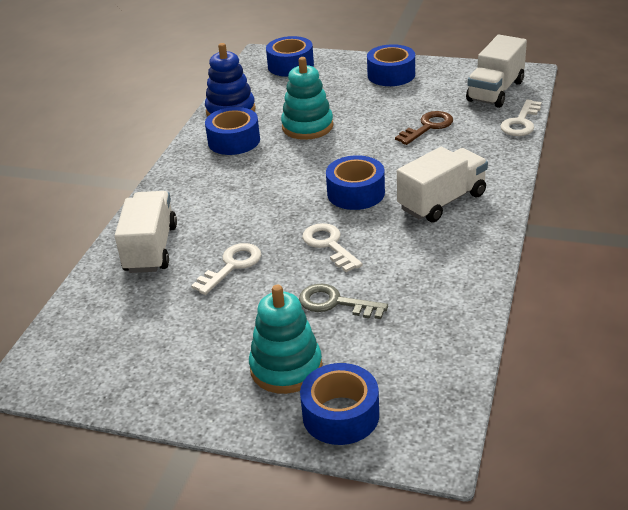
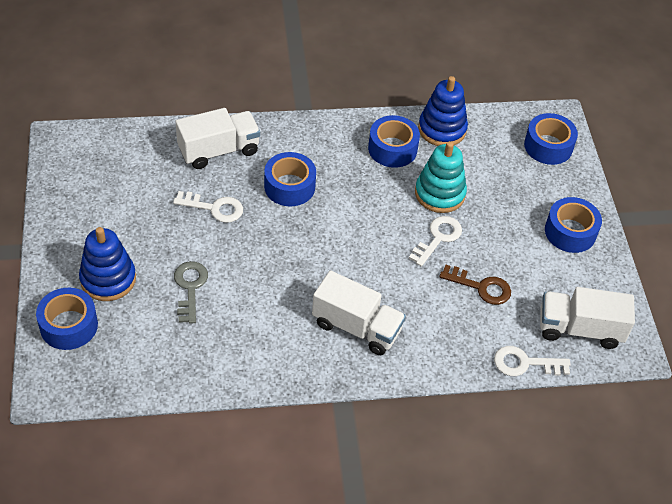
camera: 60 degrees right, 15 degrees up
turquoise stacking toy [249,285,322,394] -> blue stacking toy [79,227,136,301]
white key [302,223,363,272] -> white key moved to [409,216,462,267]
blue tape [326,155,385,210] -> blue tape moved to [264,152,316,206]

